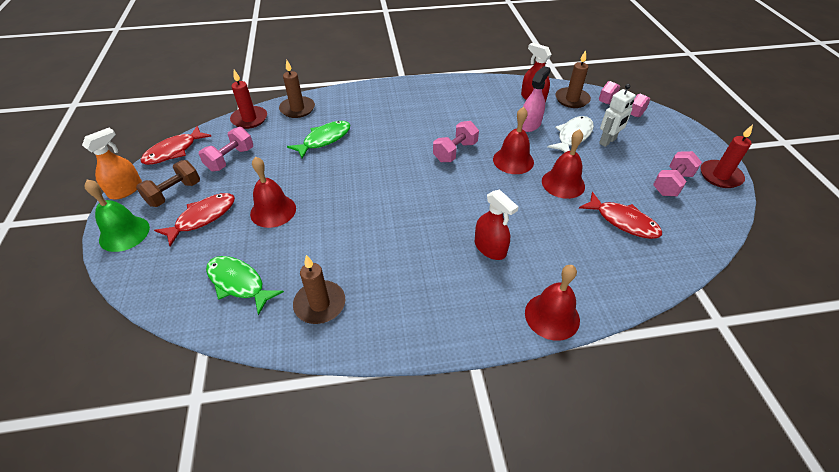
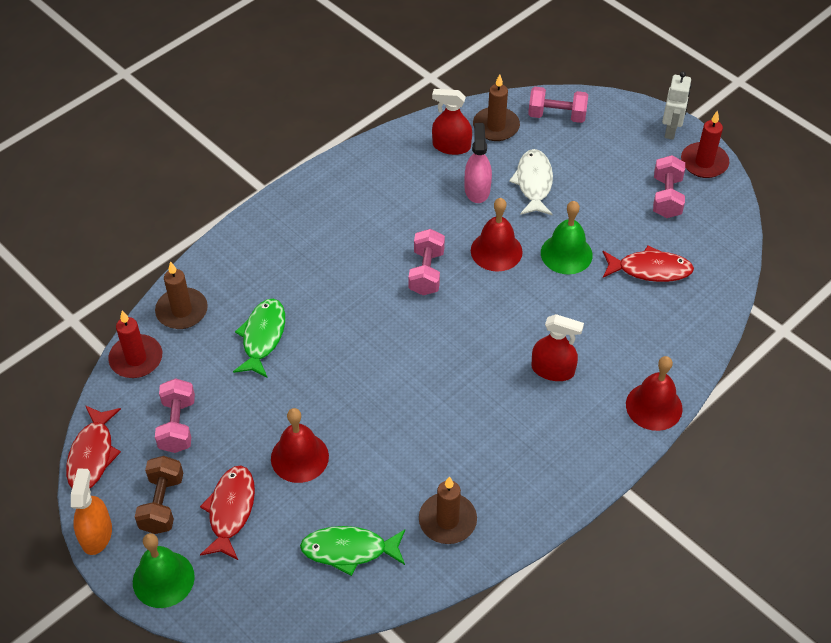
camera: 35 degrees left, 5 degrees up
red bell [542,129,585,199] -> green bell [541,201,593,274]
white robot [599,84,636,147] -> white robot moved to [662,71,691,140]

